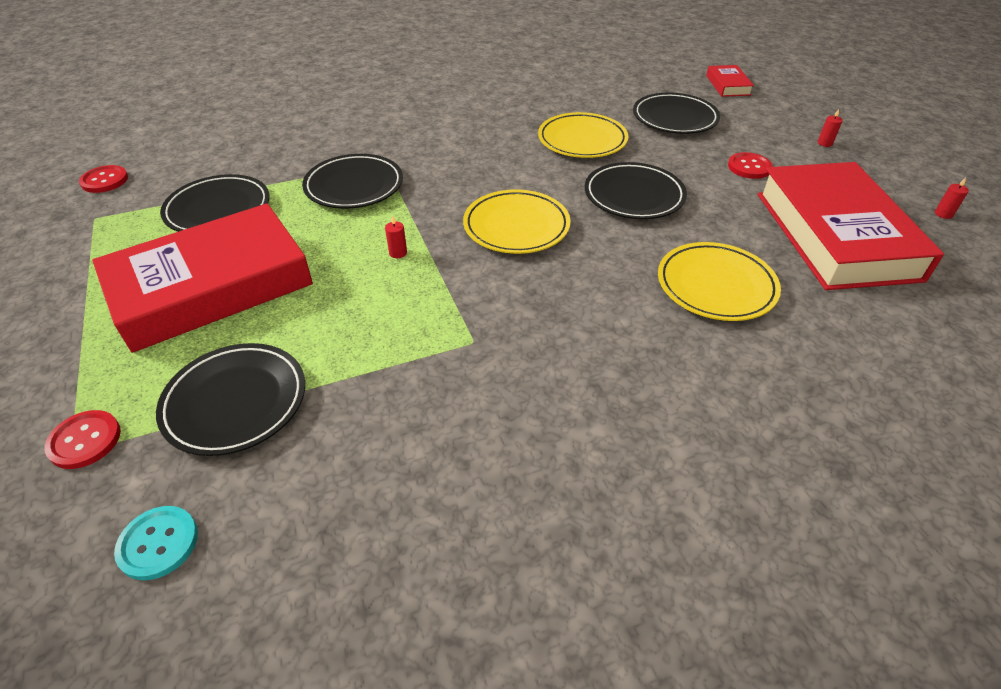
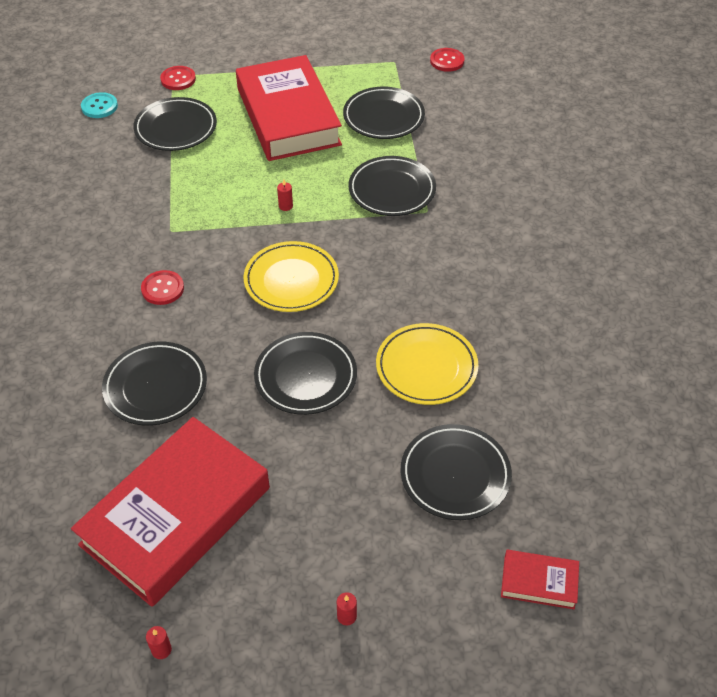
camera: 105 degrees right, 5 degrees up
yellow plate [658,242,781,321] -> black plate [102,342,207,426]
red button [728,152,773,179] -> red button moved to [141,270,184,305]
red book [757,162,944,290] -> red book turned 60 degrees counterclockwise [71,417,270,607]

